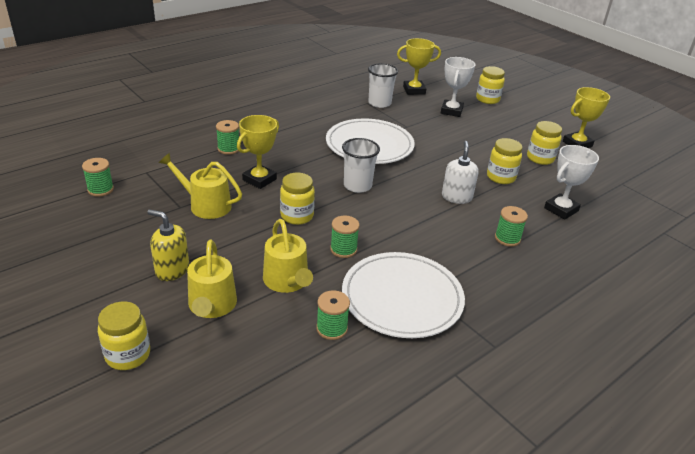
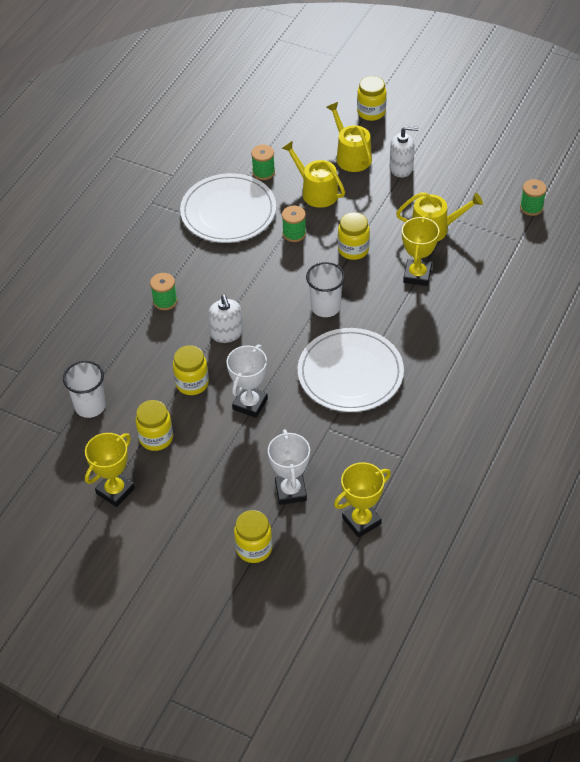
camera: 160 degrees right, 15 degrees up
yellow soap dispenser [147,209,189,281] -> white soap dispenser [390,126,419,178]
green spool [216,120,239,155] -> none
white cup [368,63,398,108] -> white cup moved to [63,361,106,418]
white trophy [544,145,599,220] -> white trophy moved to [226,345,268,418]

